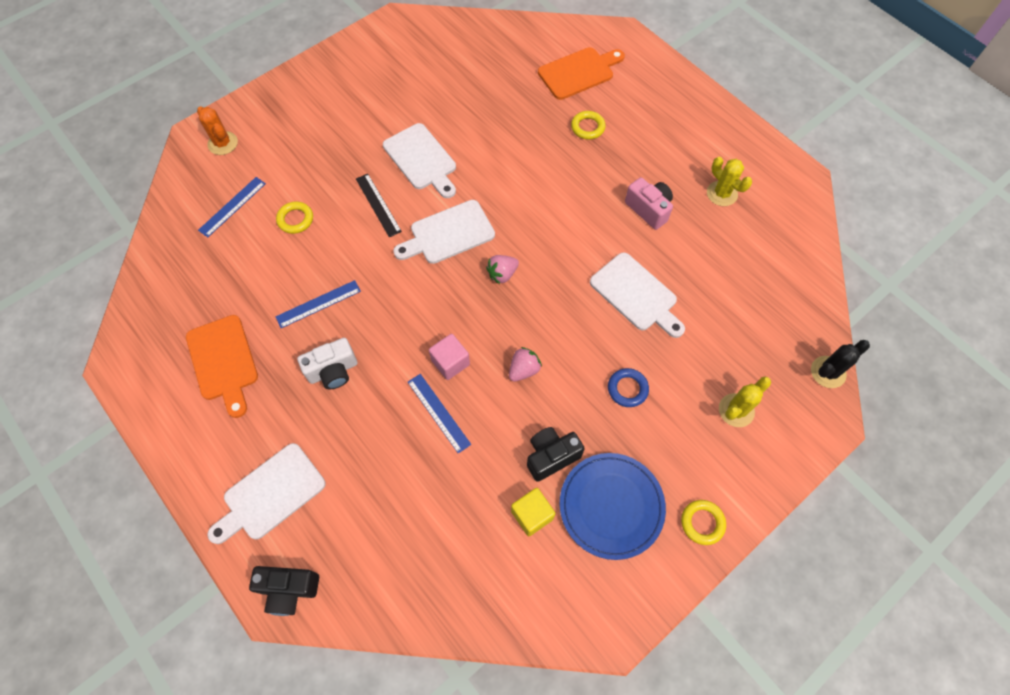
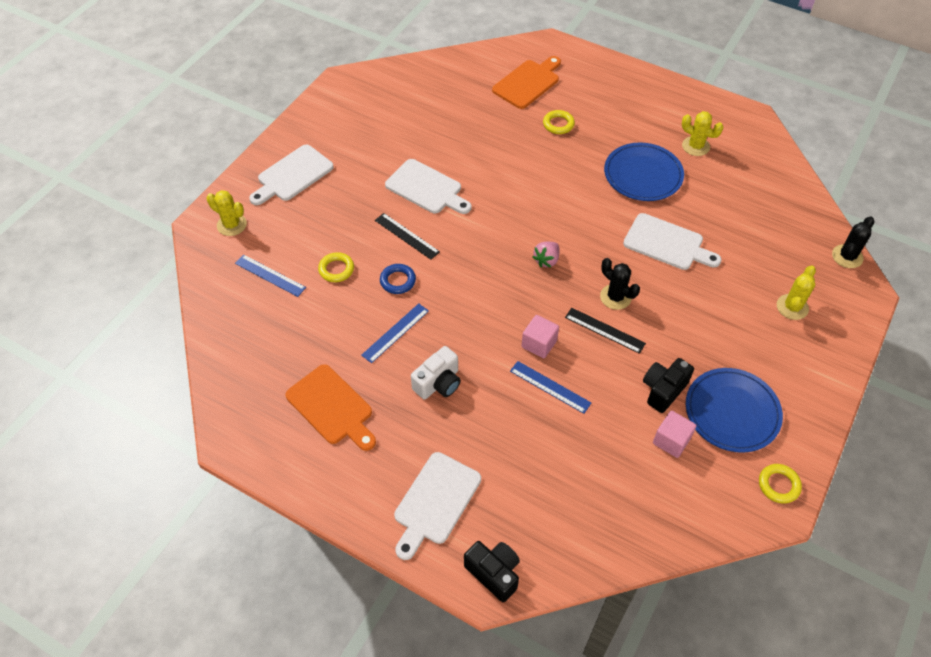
camera: 20 degrees left, 10 degrees down
orange cactus [197,106,238,155] -> yellow cactus [207,190,247,236]
blue ruler [198,177,266,237] -> blue ruler turned 75 degrees counterclockwise [235,254,306,297]
black camera [249,566,319,616] -> black camera turned 120 degrees counterclockwise [464,541,520,602]
white cutting board [393,200,495,264] -> white cutting board moved to [249,145,334,205]
pink strawberry [509,347,542,381] -> black ruler [565,308,646,354]
yellow cube [511,488,555,536] -> pink cube [653,411,696,458]
blue ring [608,368,649,407] -> blue ring moved to [380,264,416,294]
pink camera [625,177,673,230] -> blue plate [604,143,684,201]
yellow ring [681,500,726,545] -> yellow ring moved to [759,464,802,503]
none -> black cactus [600,258,640,310]

